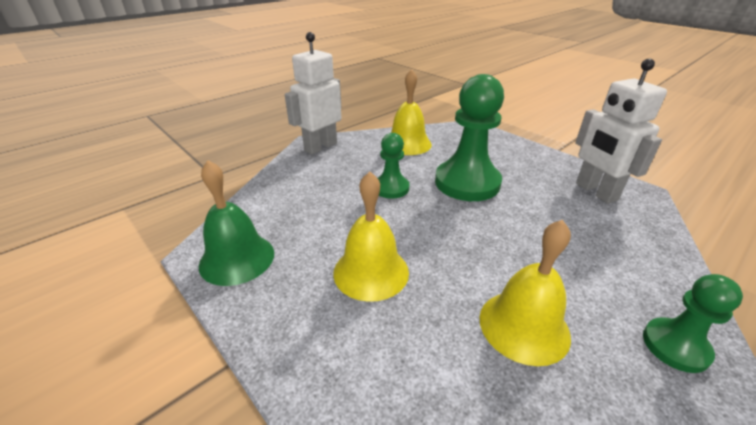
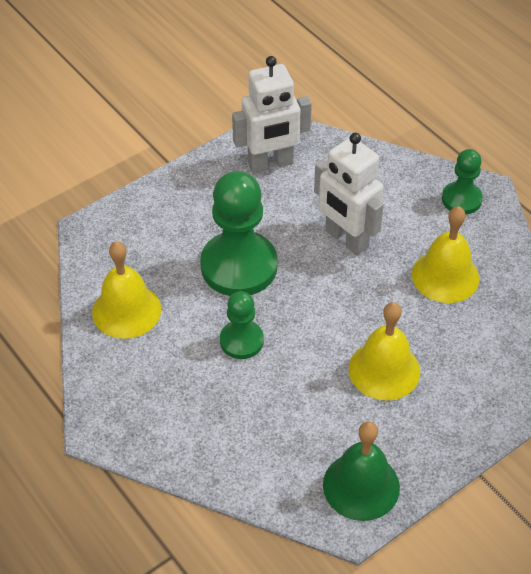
camera: 85 degrees left, 15 degrees up
white robot [285,32,341,155] -> white robot moved to [314,133,384,255]

